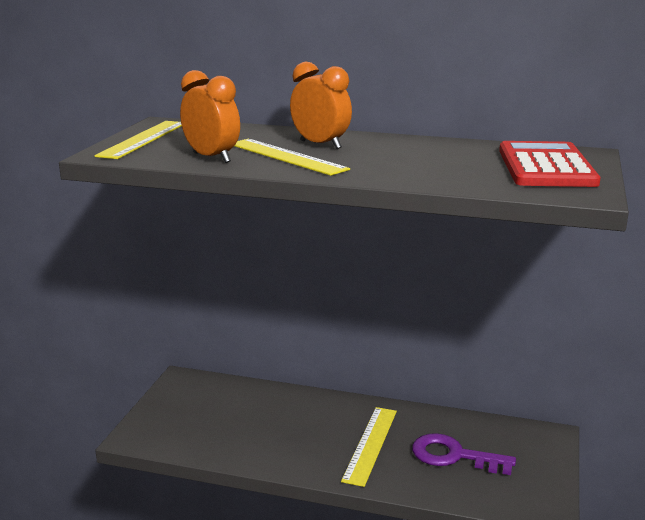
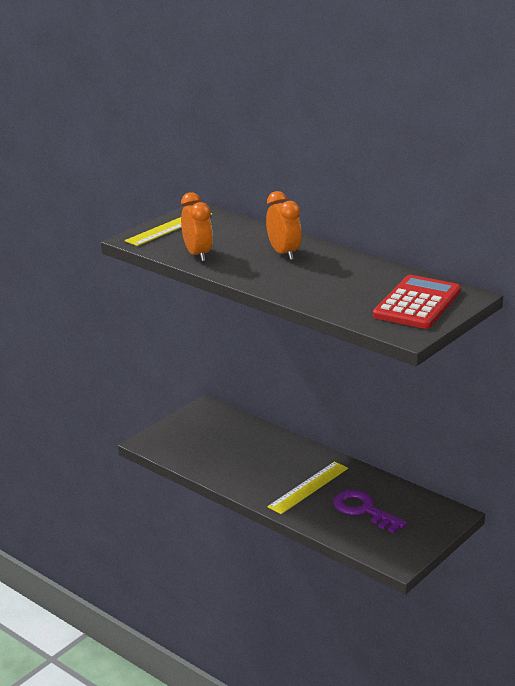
camera: 25 degrees right, 5 degrees up
yellow ruler [235,139,350,176] -> none

